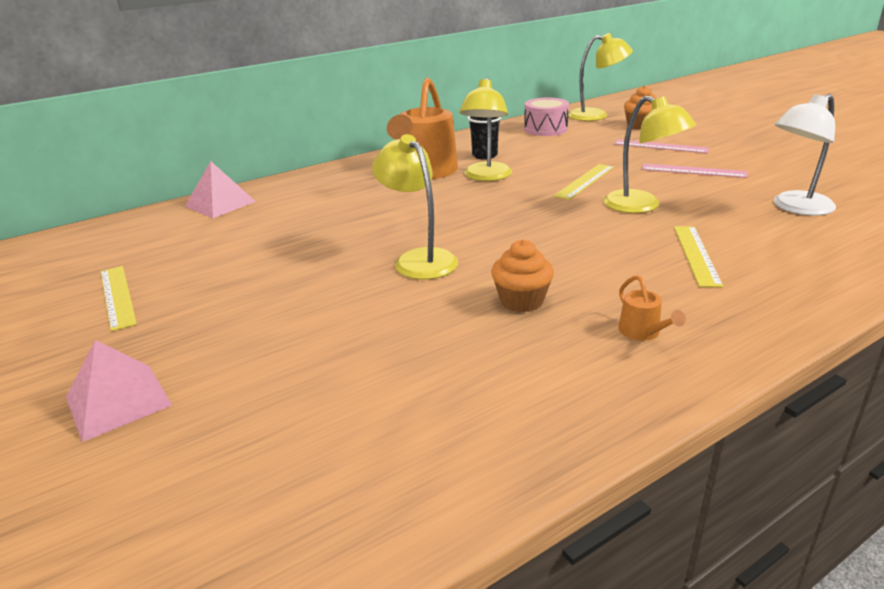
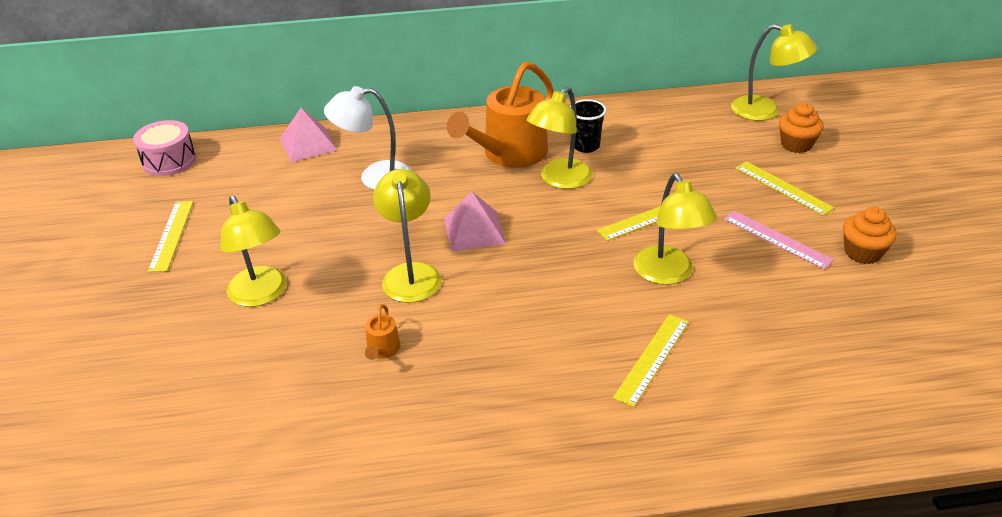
camera: 25 degrees right, 10 degrees up
pink pyramid [66,340,172,442] -> pink pyramid moved to [444,192,506,252]
orange cupcake [491,239,554,312] -> orange cupcake moved to [843,207,897,264]
pink drum [524,98,569,136] -> pink drum moved to [133,120,196,176]
pink ruler [614,139,710,153] -> yellow ruler [735,161,834,216]
orange watering can [618,275,686,341] -> orange watering can moved to [365,304,401,360]
white lamp [774,94,836,216] -> white lamp moved to [324,86,411,190]
none -> yellow lamp [220,195,287,307]

